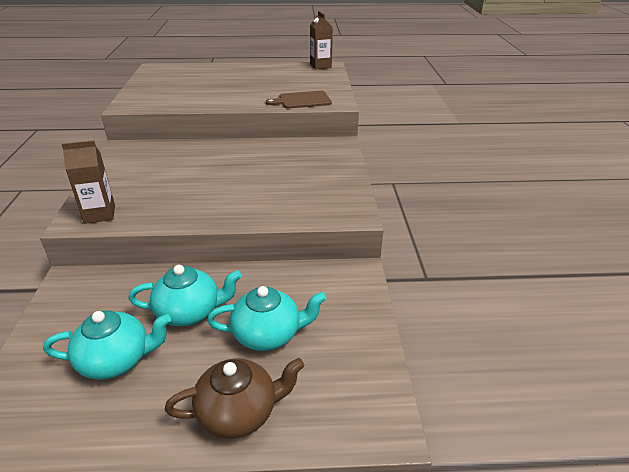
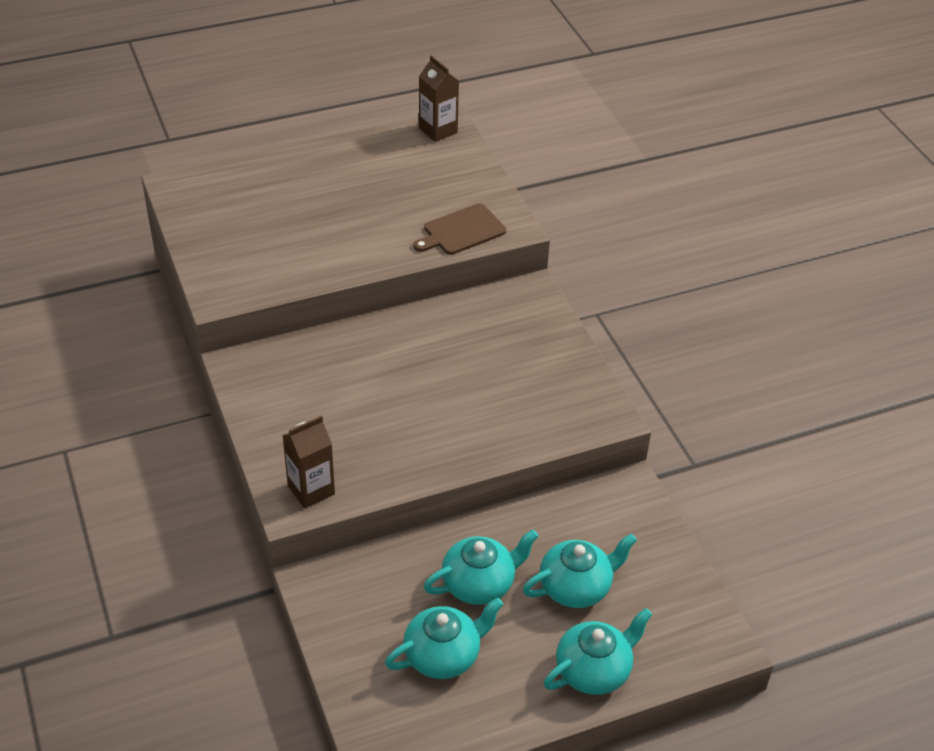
camera: 20 degrees left, 10 degrees up
brown teapot [165,358,304,439] -> turquoise teapot [544,608,652,695]

